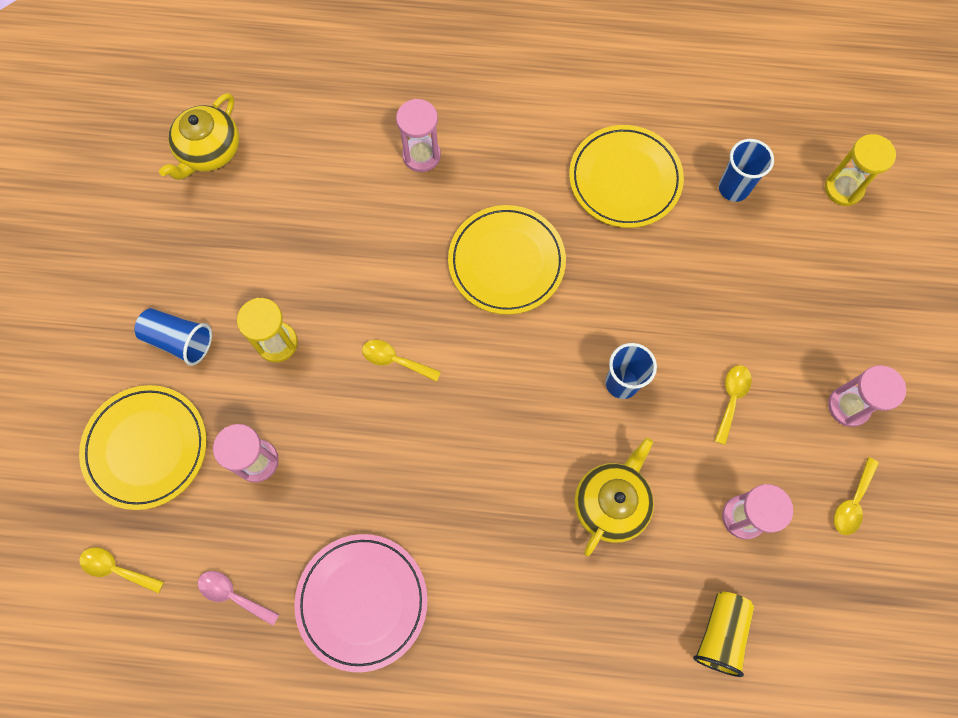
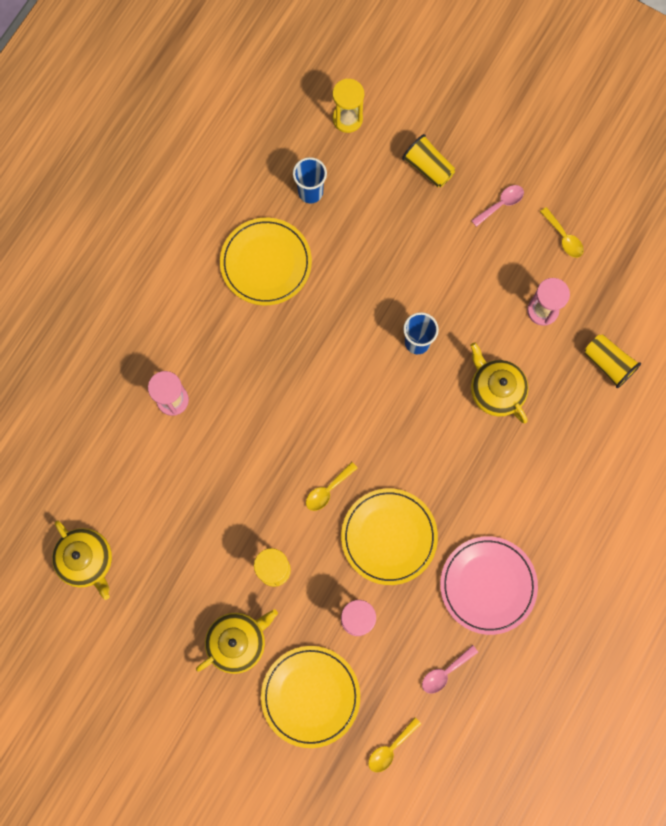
camera: 65 degrees left, 5 degrees up
blue cup [134,308,212,366] -> yellow teapot [196,609,278,674]
yellow plate [448,205,566,315] -> yellow plate moved to [341,488,438,585]
yellow spoon [715,365,752,445] -> none
pink hourglass [828,365,906,427] -> pink spoon [471,185,524,227]
none -> yellow cup [402,134,455,187]

